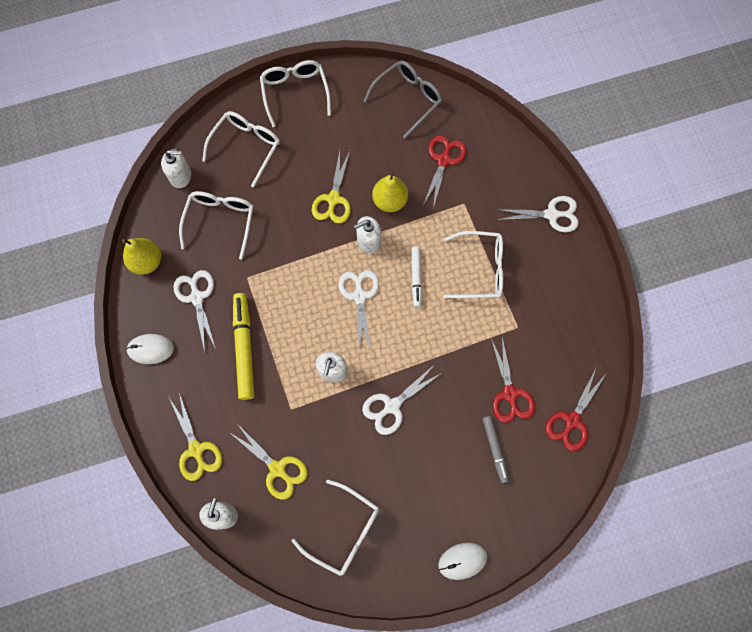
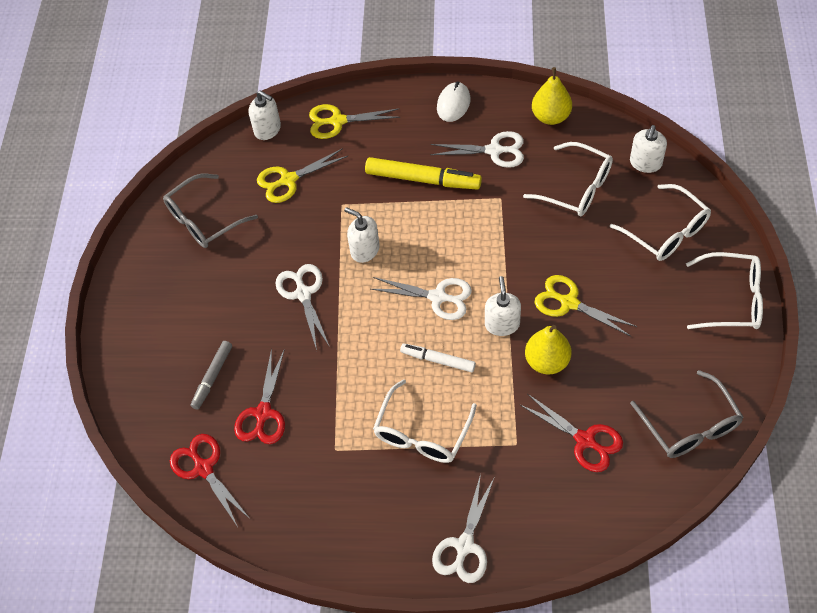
camera: 115 degrees right, 15 degrees down
white glasses [291,480,379,576] -> grey glasses [163,174,258,248]
white mouse [438,543,487,580] -> none
grey marker [483,416,509,483] -> grey marker turned 75 degrees counterclockwise [191,341,232,410]
red scissors [491,337,535,423] -> red scissors turned 90 degrees counterclockwise [234,348,285,444]

